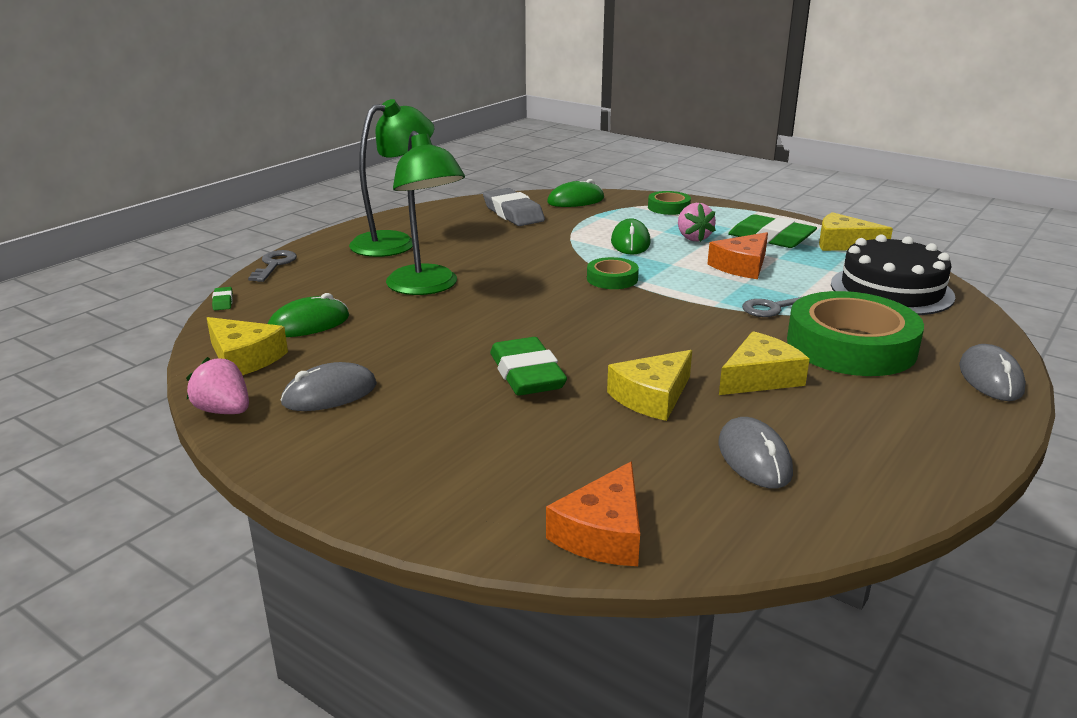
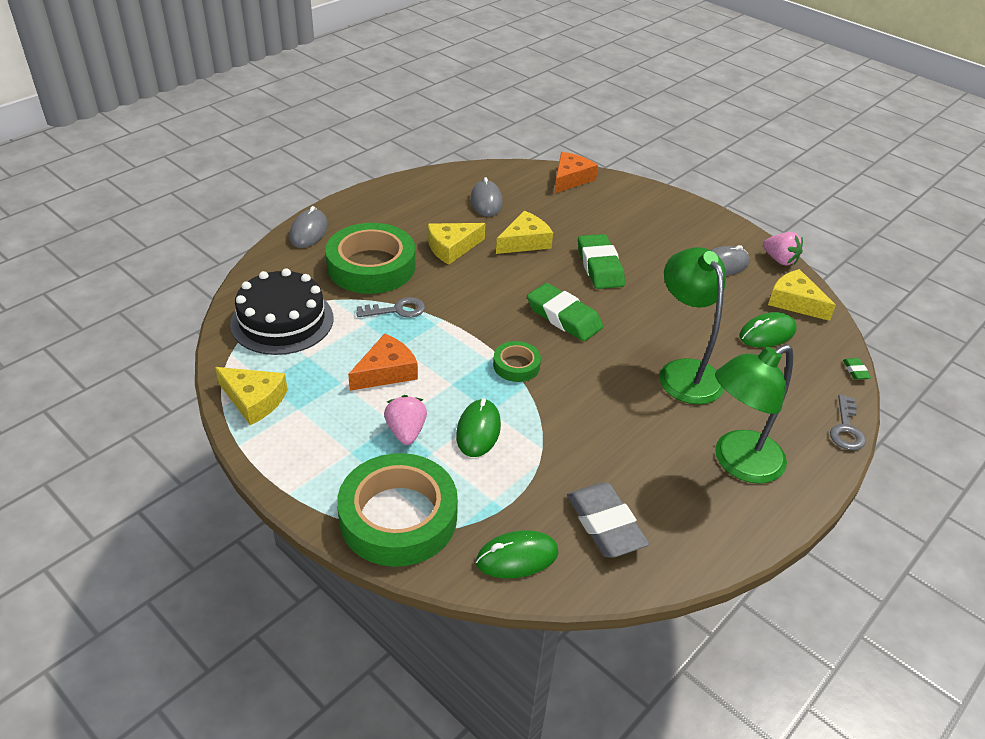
camera: 175 degrees left, 15 degrees up
green tape [648,191,691,215] -> green tape [337,453,458,567], size x2.10
green eraser [728,214,817,248] -> green eraser moved to [527,283,603,341]

